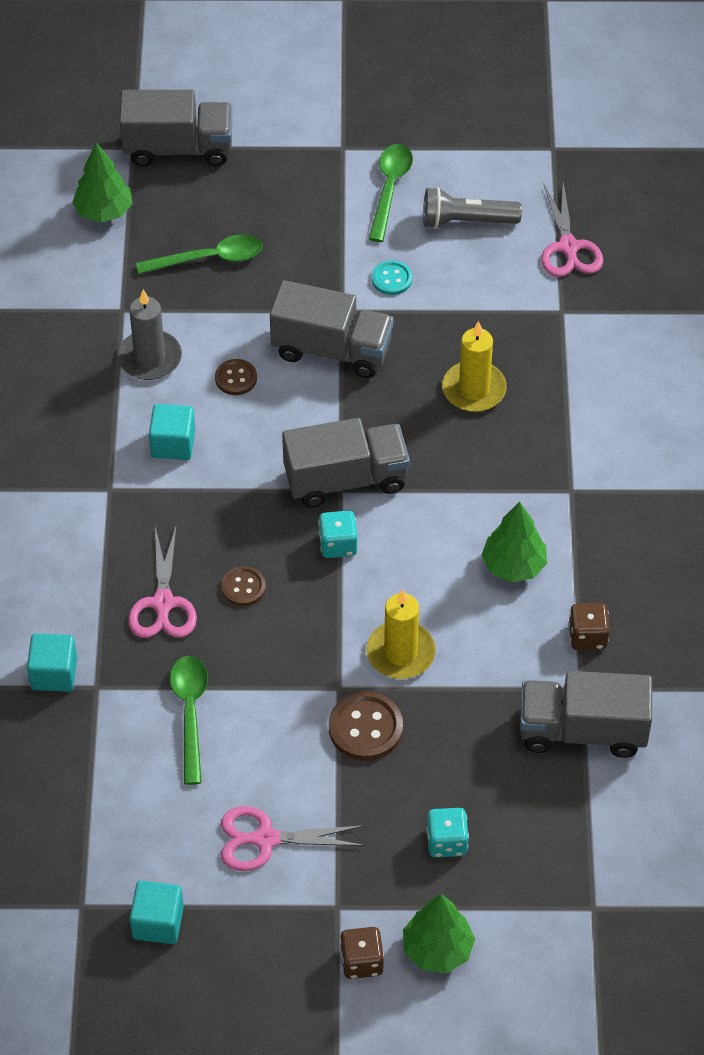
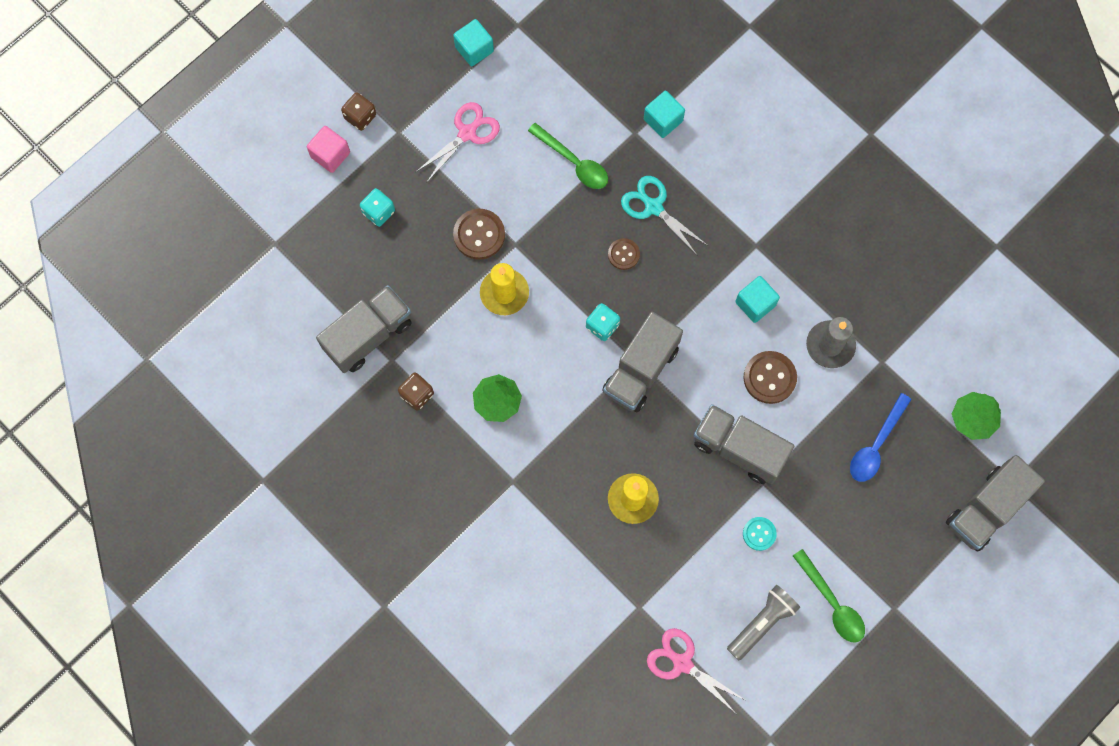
camera: 135 degrees right, 20 degrees up
pink scissors [128,524,197,638] -> turquoise scissors [621,176,708,255]
green spoon [136,234,262,274] -> blue spoon [850,393,912,482]
brown button [215,359,257,395] -> brown button [744,351,797,404], size x1.62
grey truck [270,280,394,378] -> grey truck turned 60 degrees clockwise [694,404,794,484]
green tree [403,894,475,973] -> pink cube [307,126,350,173]

